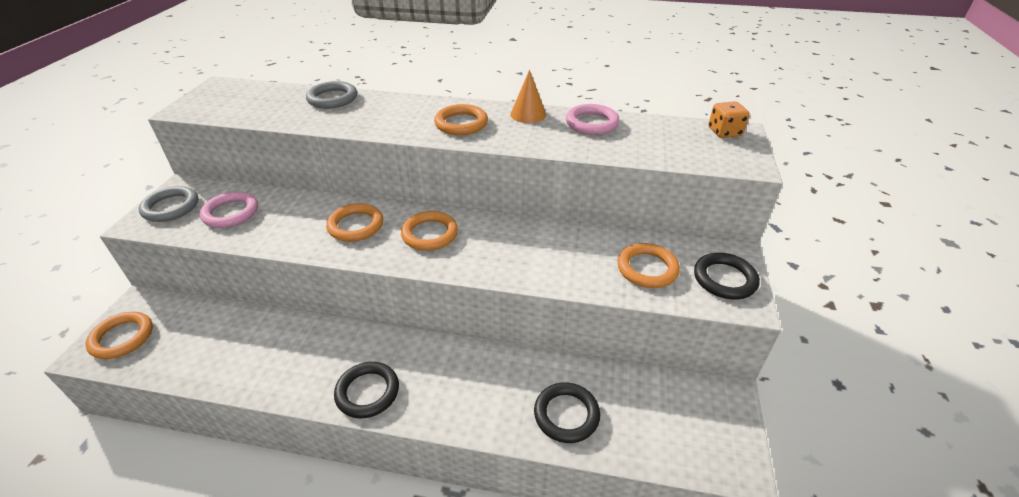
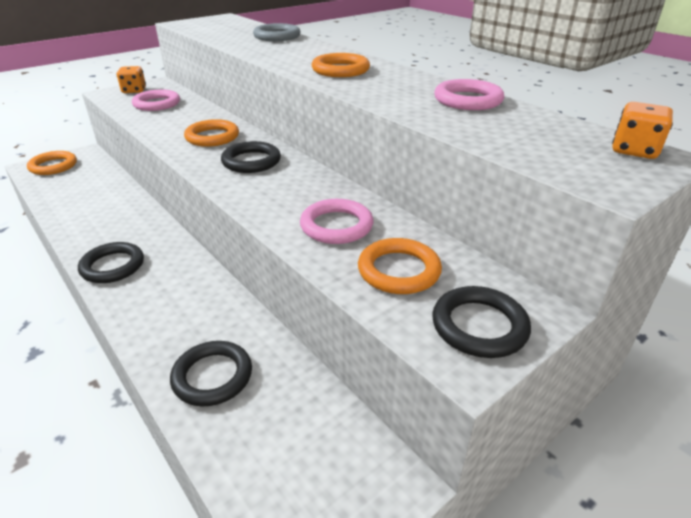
camera: 40 degrees right, 5 degrees down
grey ring [139,186,198,222] -> orange dice [117,66,146,93]
orange ring [401,211,458,251] -> black ring [221,141,281,173]
orange cone [510,70,546,123] -> none
none -> pink ring [300,199,373,244]

